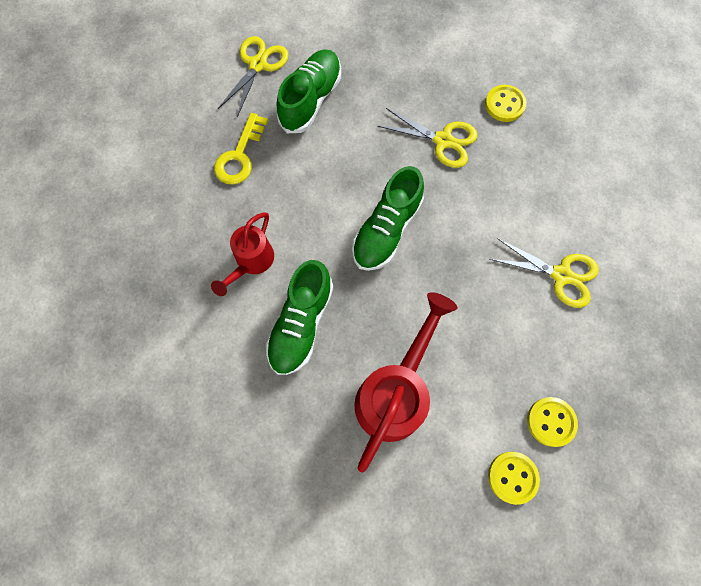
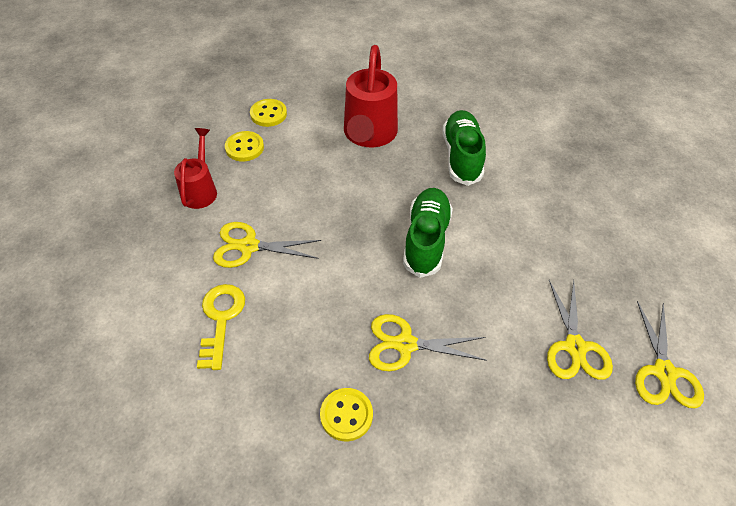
camera: 160 degrees right, 20 degrees down
red watering can [211,212,274,296] -> red watering can moved to [174,128,217,209]
yellow key [214,113,268,185] -> yellow key moved to [197,284,245,370]
green shoe [277,49,341,133] -> yellow scissors [547,280,613,380]

